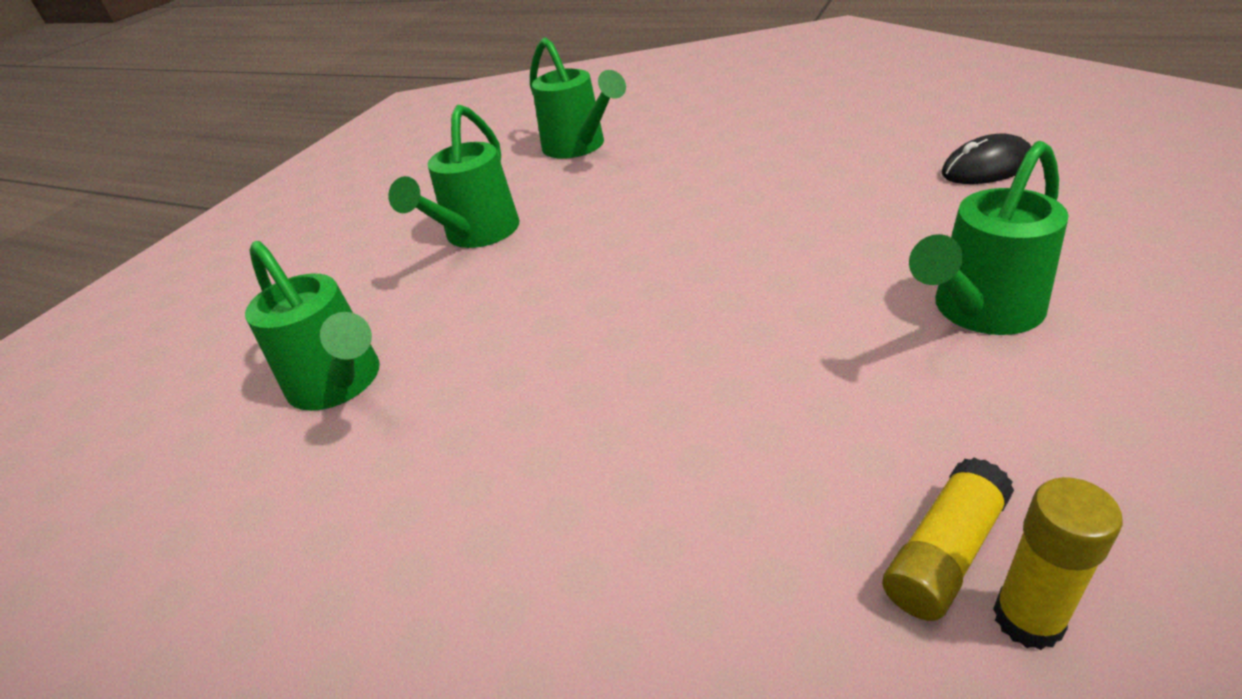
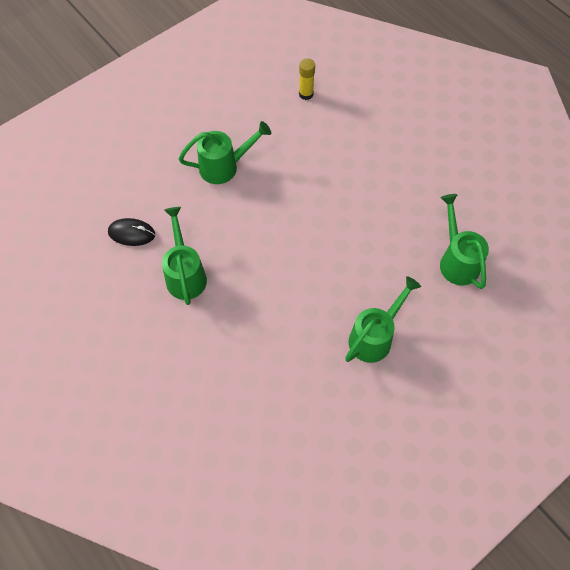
camera: 160 degrees left, 25 degrees up
green watering can [530,37,626,159] -> green watering can moved to [162,207,207,305]
yellow glue stick [882,458,1014,621] -> none

